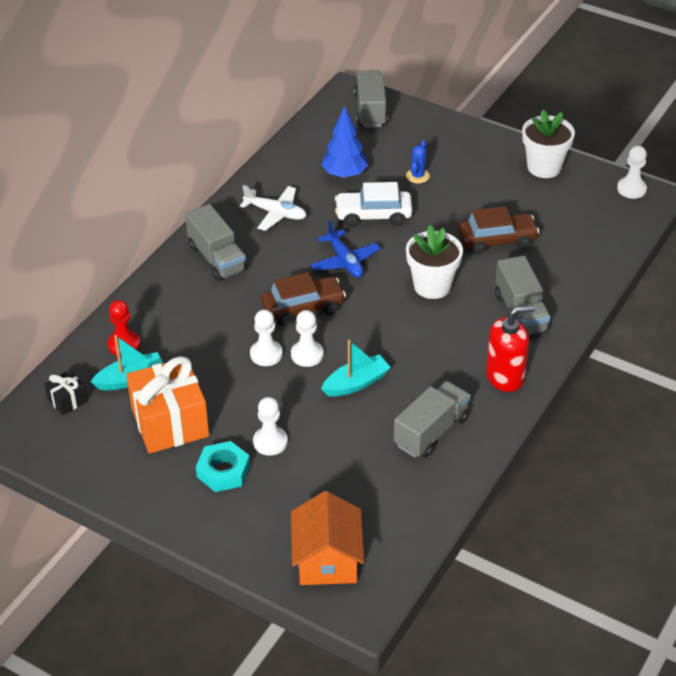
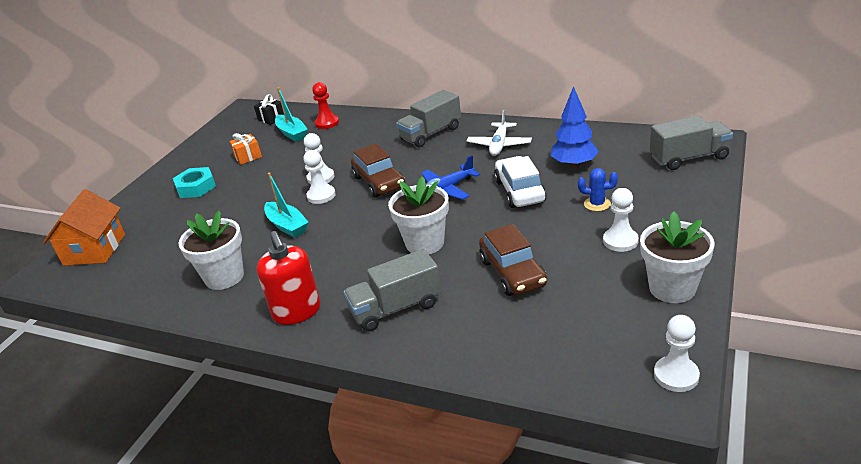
camera: 85 degrees right, 10 degrees down
orange gift [126,356,209,453] -> orange gift [229,133,262,165], size x0.46
white pawn [253,397,288,456] -> white pawn moved to [603,188,639,252]
orange house [291,491,364,585] -> orange house turned 75 degrees counterclockwise [43,189,125,266]
grey truck [394,381,471,458] -> white flower pot [178,211,244,290]

